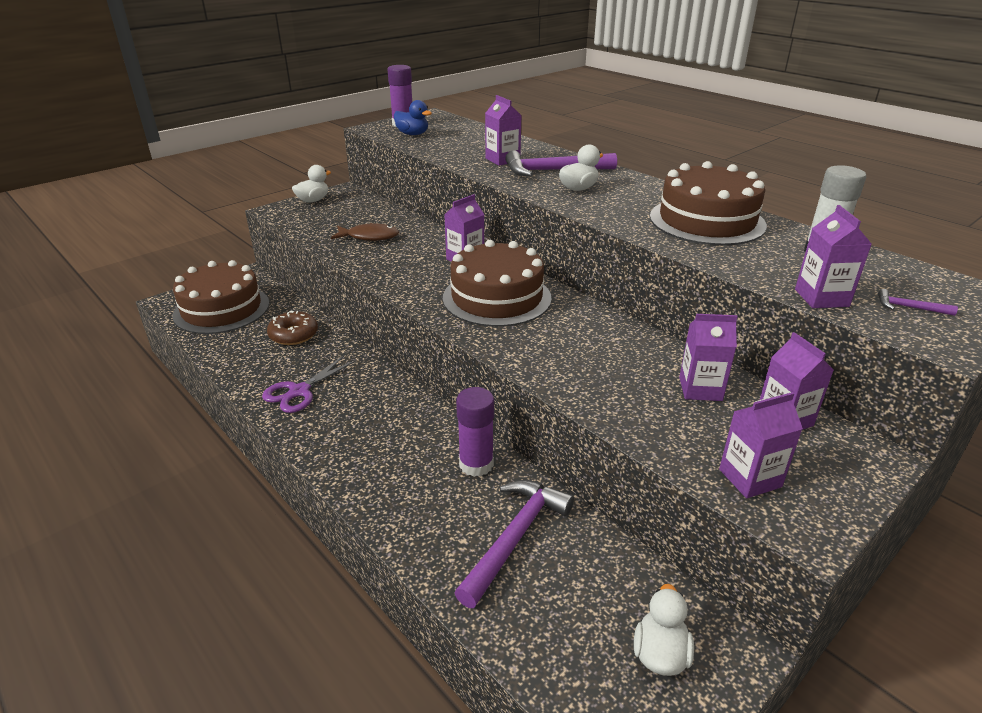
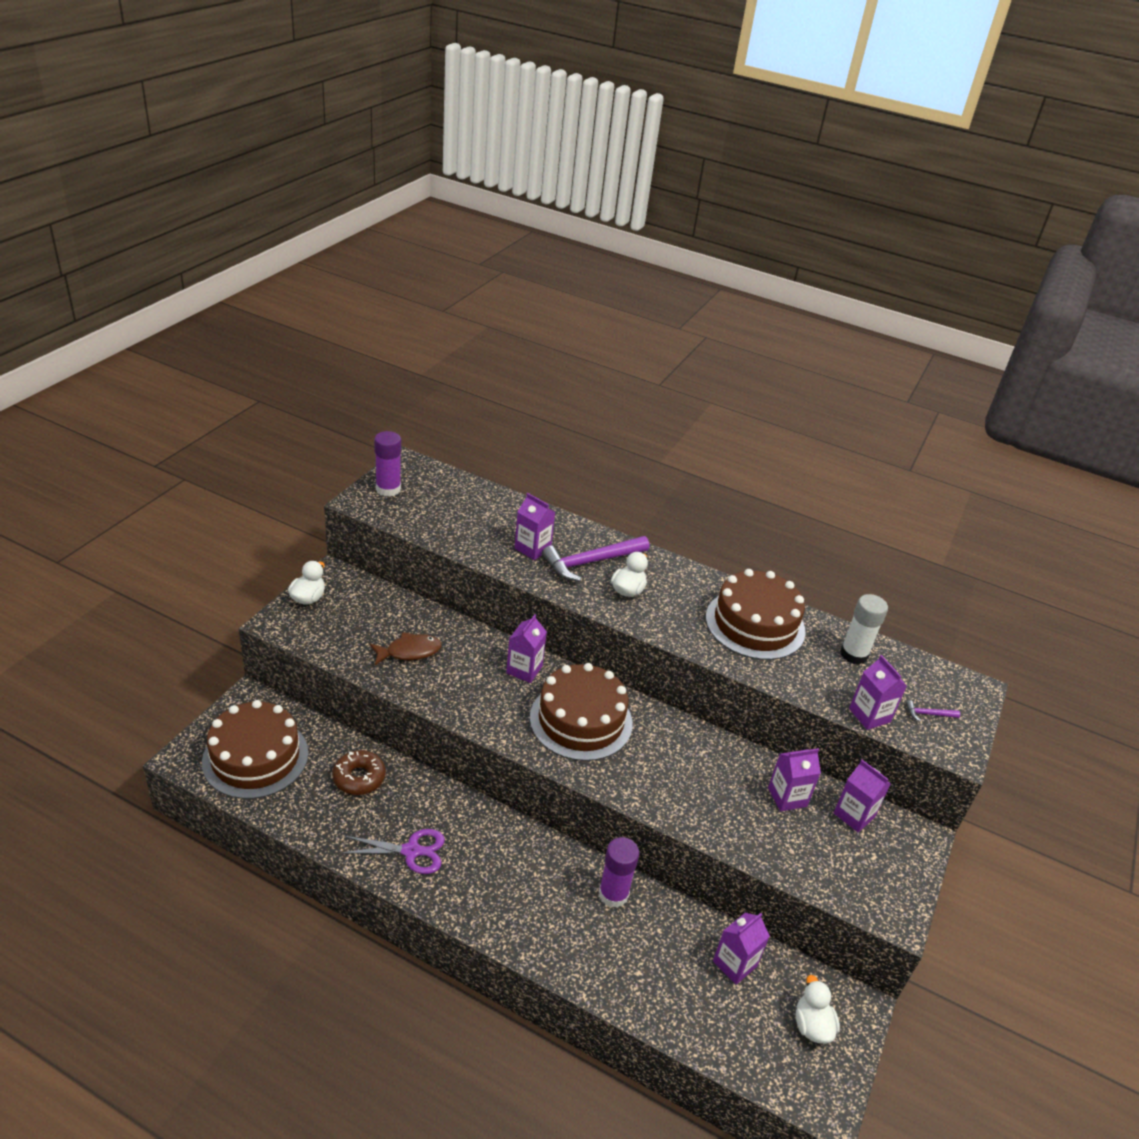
camera: 25 degrees left, 5 degrees up
purple scissors [262,355,357,413] -> purple scissors turned 105 degrees counterclockwise [341,829,445,874]
blue duck [394,100,432,135] -> none
purple hammer [455,480,574,608] -> none
purple carton [719,392,803,498] -> purple carton moved to [713,913,770,985]

